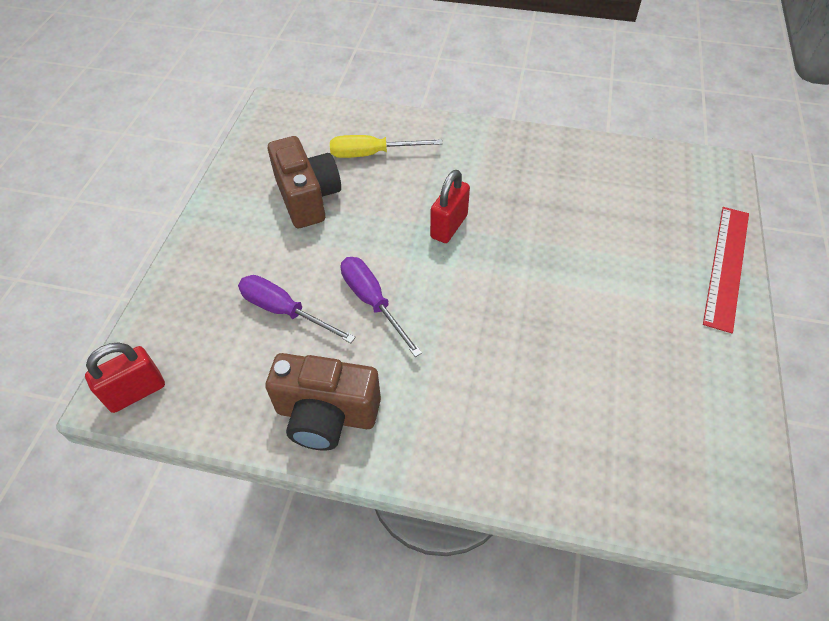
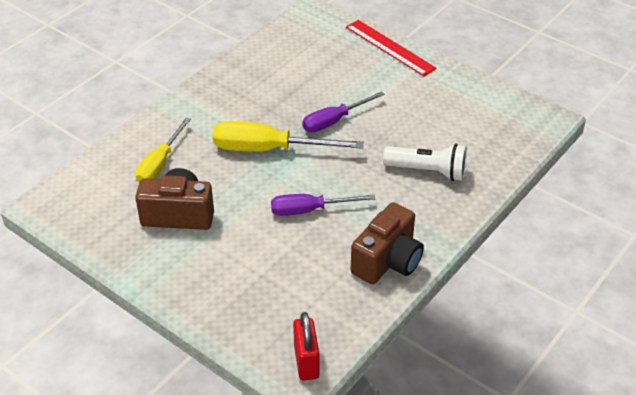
camera: 65 degrees left, 10 degrees down
purple screwdriver [238,275,356,343] -> purple screwdriver moved to [302,91,385,132]
red padlock [430,170,470,243] -> yellow screwdriver [213,121,364,152]
none -> white flashlight [383,144,467,181]

